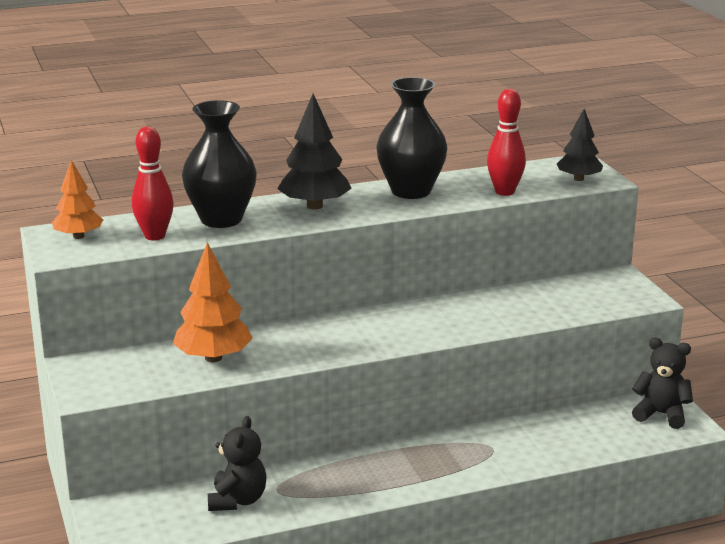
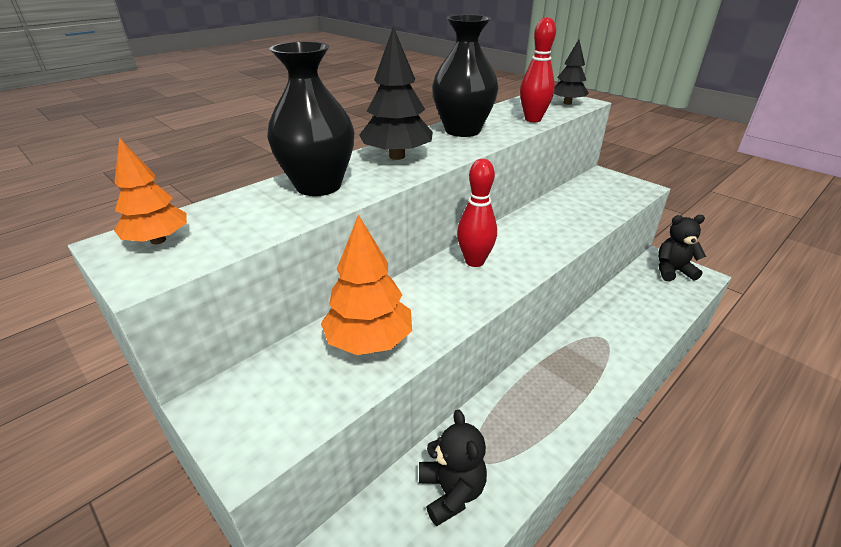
camera: 25 degrees left, 10 degrees up
red bowling pin [132,126,174,240] -> red bowling pin moved to [457,159,497,267]

